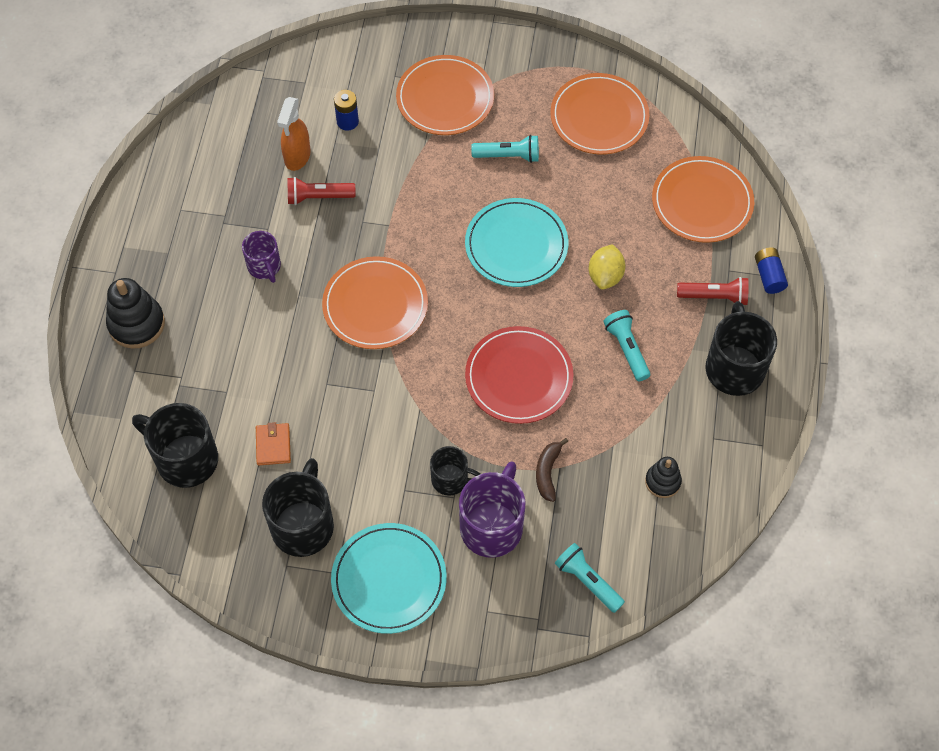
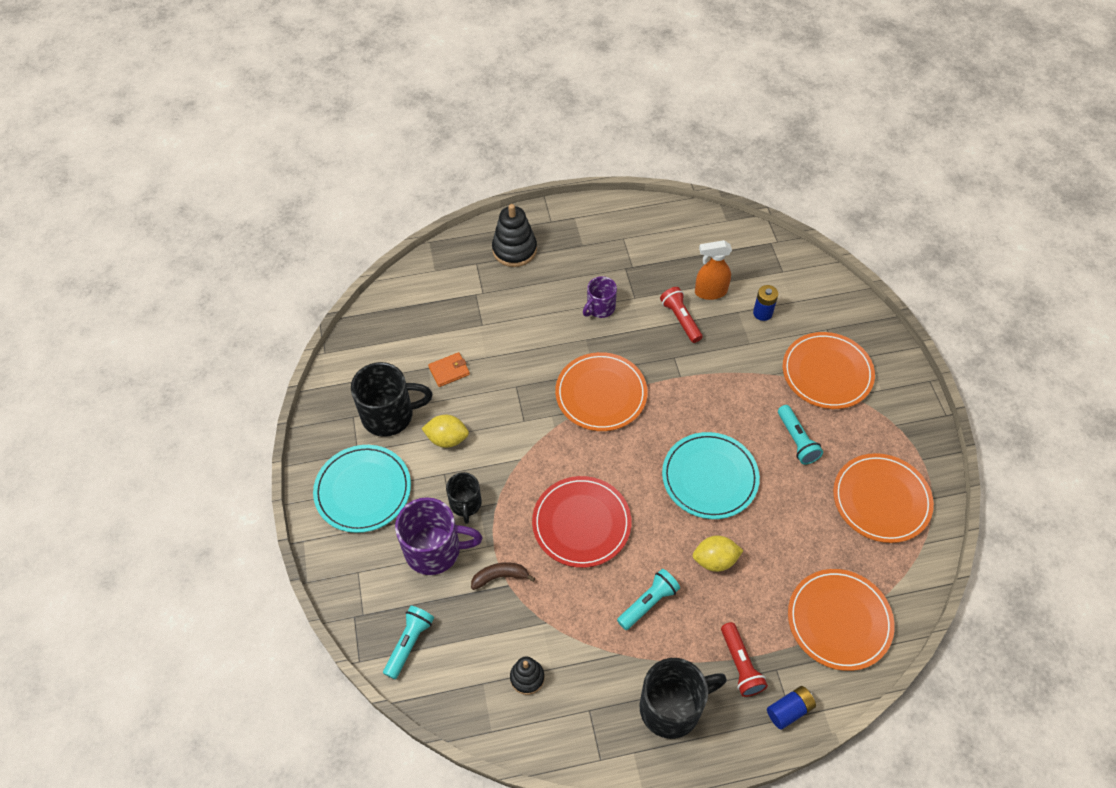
camera: 70 degrees right, 5 degrees down
black mug [132,403,218,488] -> none
none -> yellow lemon [421,415,469,448]

